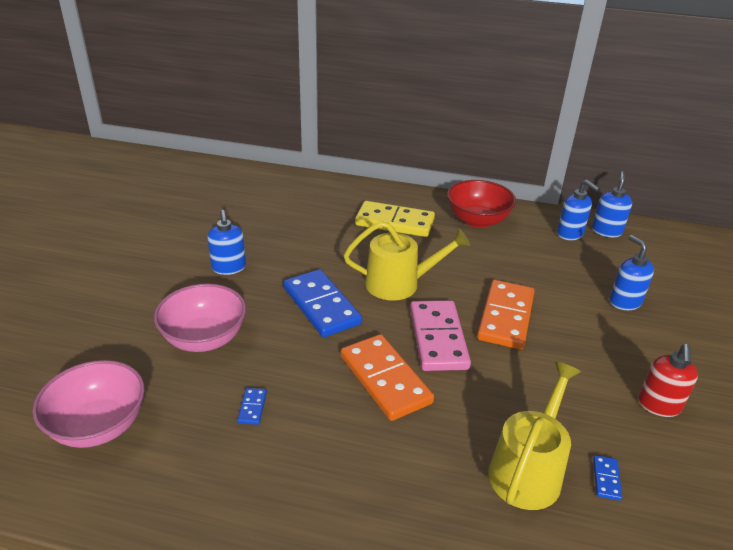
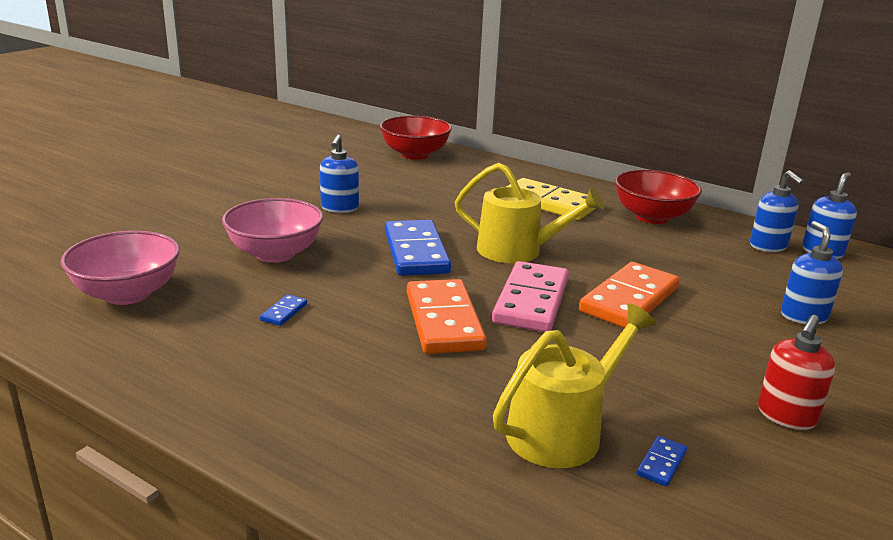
camera: 20 degrees right, 10 degrees down
none -> red bowl [380,116,452,160]

